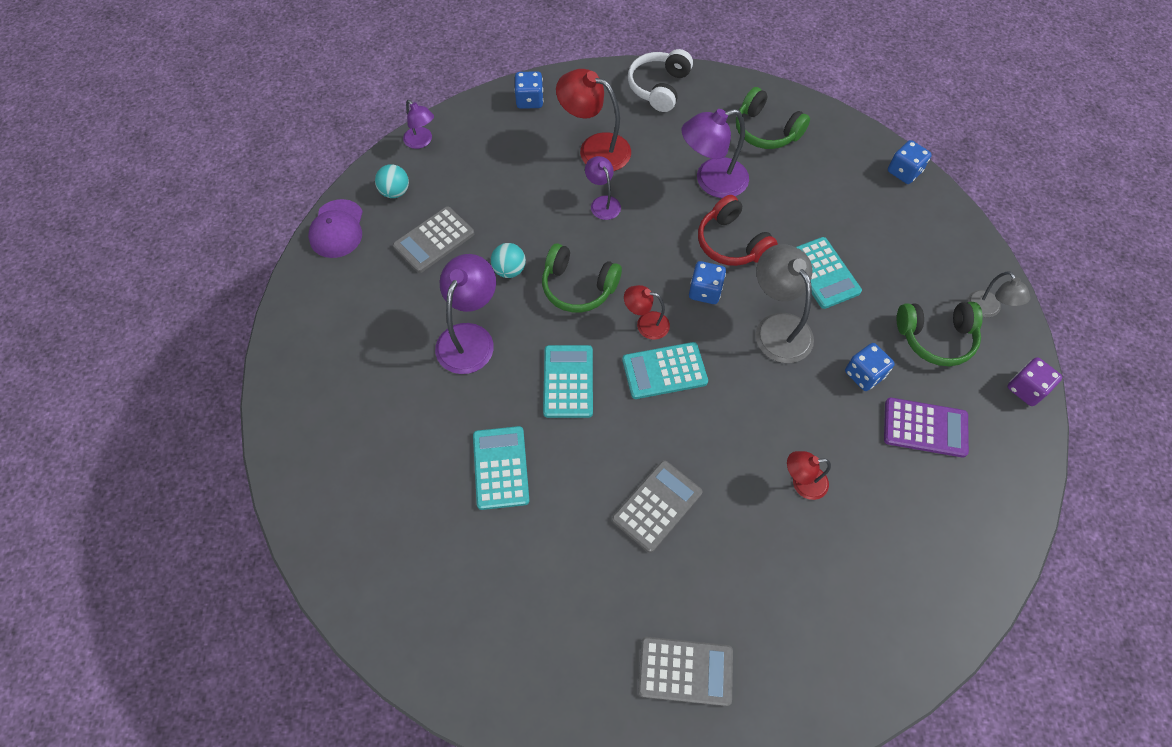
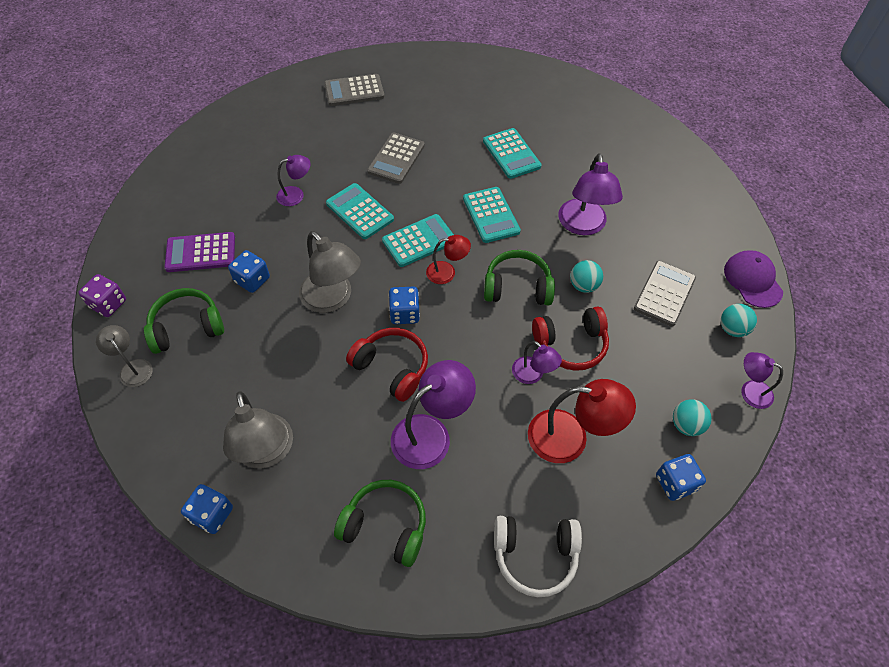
camera: 160 degrees right, 5 degrees down
white headphones [628,49,693,112] -> white headphones turned 90 degrees clockwise [494,516,582,597]
red lamp [787,451,831,500] -> purple lamp [276,155,310,206]
turquoise calculator [796,237,862,309] -> turquoise calculator moved to [326,183,394,239]
none -> grey lamp [223,391,293,468]
none -> red headphones [532,307,609,371]
none -> turquoise ball [673,399,712,436]

